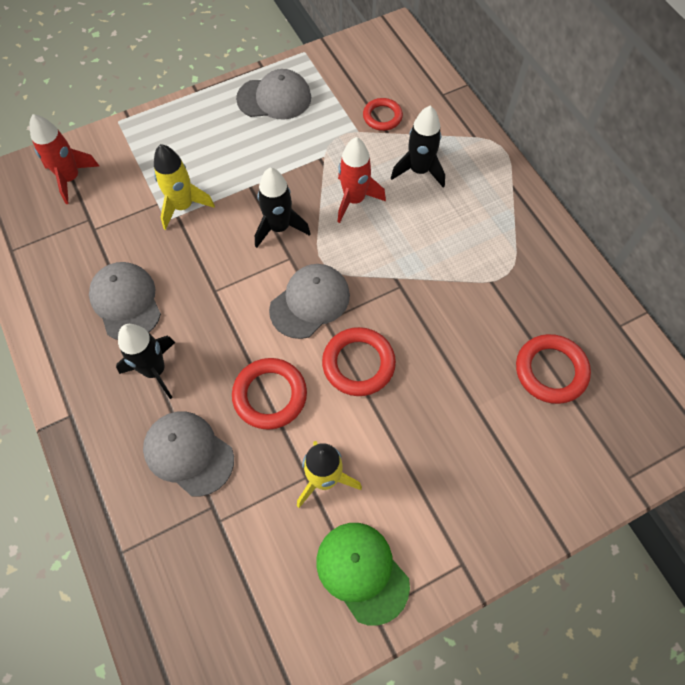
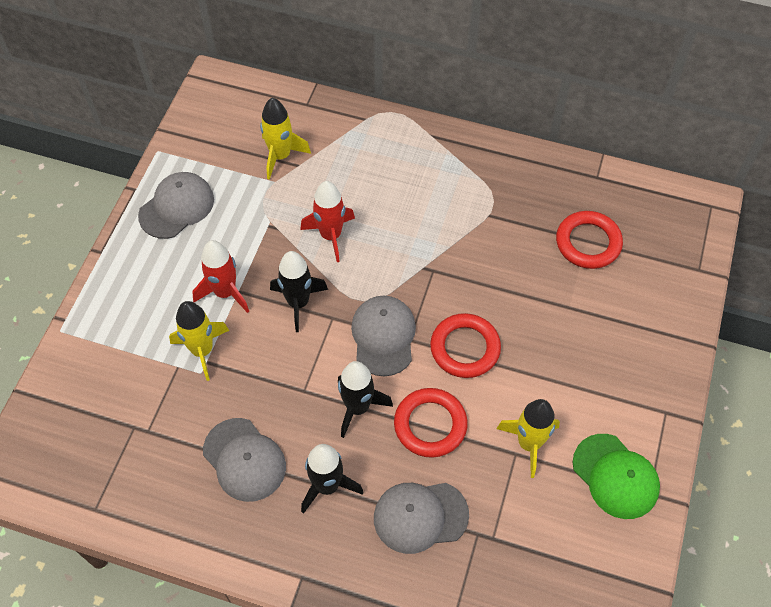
camera: 45 degrees left, 5 degrees down
red rocket [29,114,99,204] -> red rocket moved to [192,240,249,313]
grey cap [89,262,161,340] -> grey cap turned 150 degrees counterclockwise [203,418,286,502]
green cap [317,523,410,626] -> green cap turned 135 degrees counterclockwise [573,434,660,519]
red ring [363,98,403,131] -> yellow rocket [260,98,311,180]
black rocket [391,106,445,188] -> black rocket moved to [338,361,393,438]

